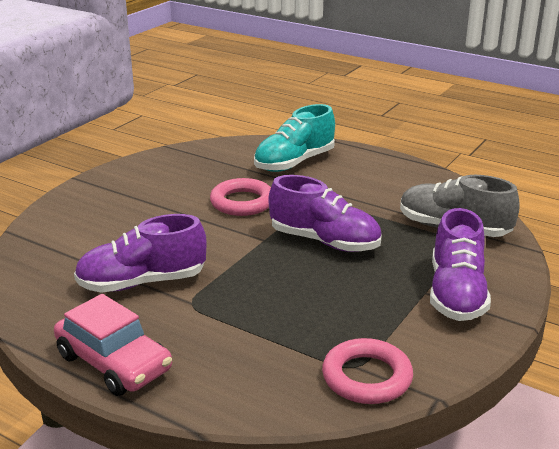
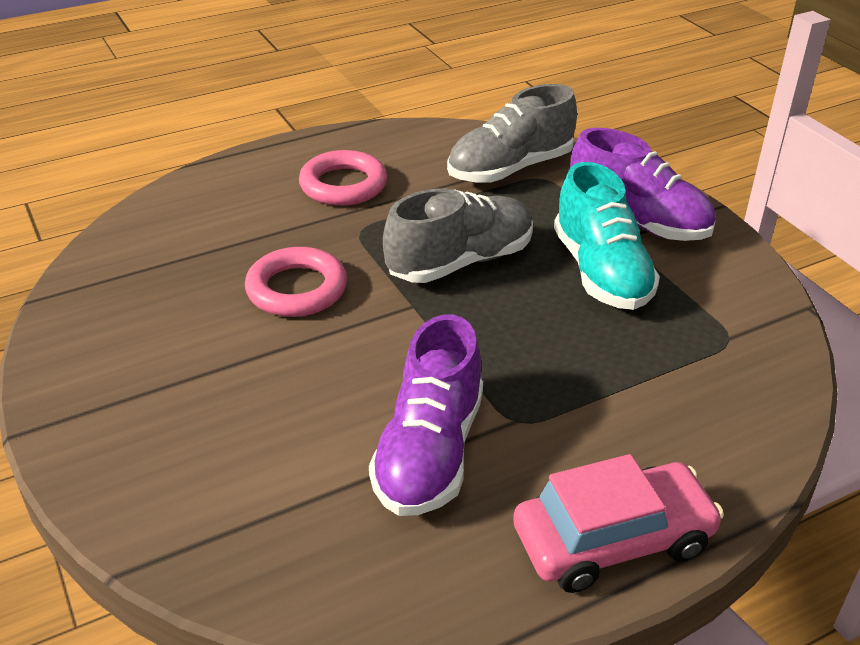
camera: 60 degrees left, 10 degrees up
turquoise shoe [254,104,335,172] -> turquoise shoe moved to [554,162,660,310]
purple shoe [268,175,382,252] -> grey shoe [383,189,533,283]
pink ring [322,338,413,404] -> pink ring moved to [299,150,387,206]

